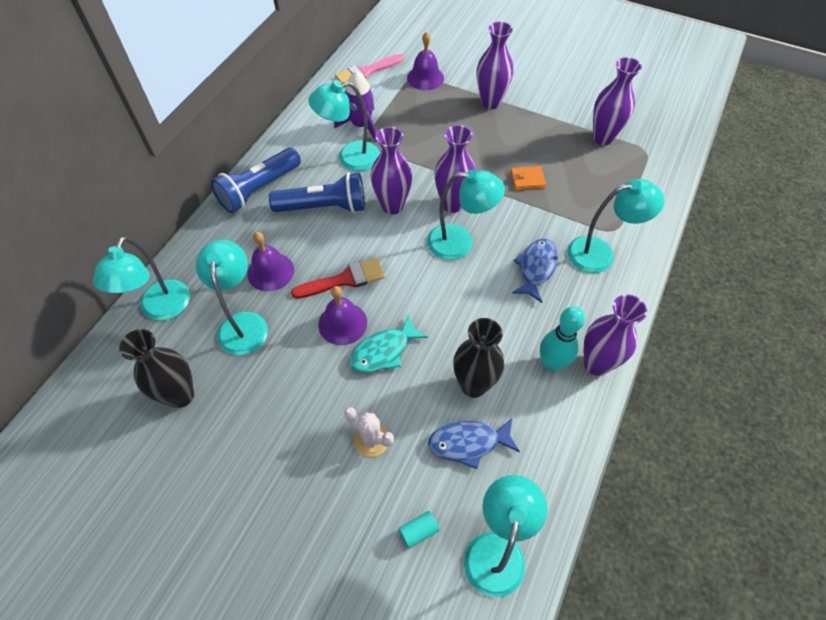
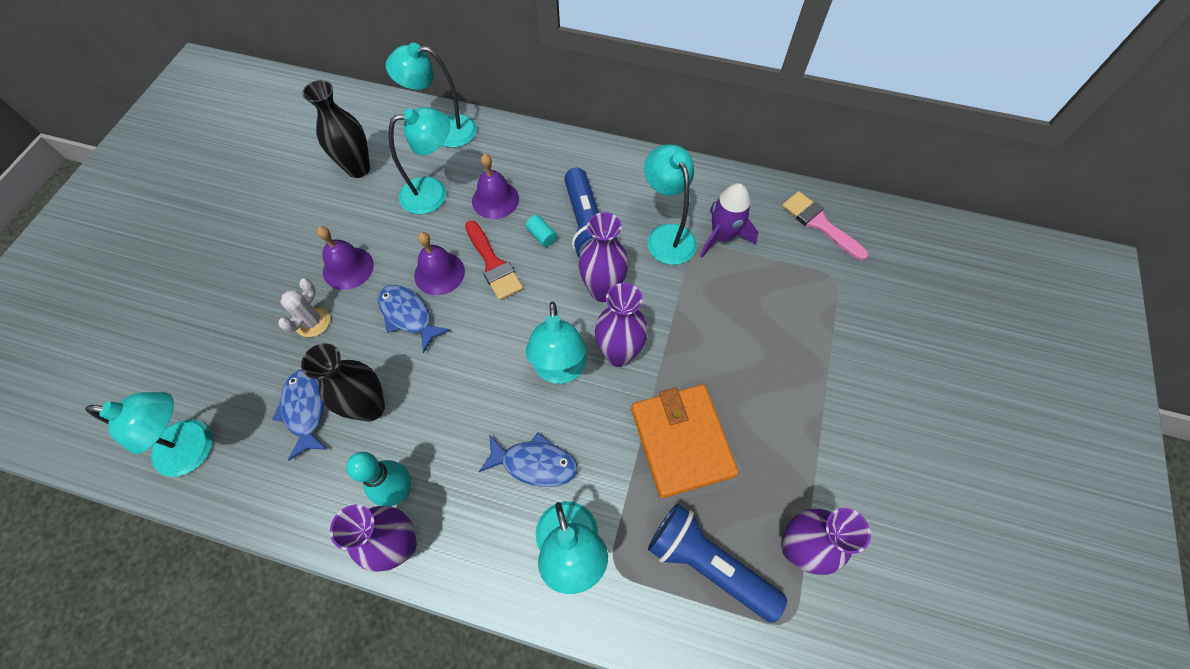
camera: 80 degrees right, 5 degrees up
blue flashlight [211,148,301,213] -> blue flashlight moved to [648,504,787,623]
turquoise fish [349,315,428,373] -> blue fish [378,285,451,353]
turquoise cylinder [399,511,439,549] -> turquoise cylinder moved to [526,215,557,247]
purple bell [407,31,444,90] -> purple bell moved to [317,226,374,290]
purple vase [477,21,513,109] -> none
orange wallet [510,166,546,190] -> orange wallet [631,384,739,498], size x2.23

